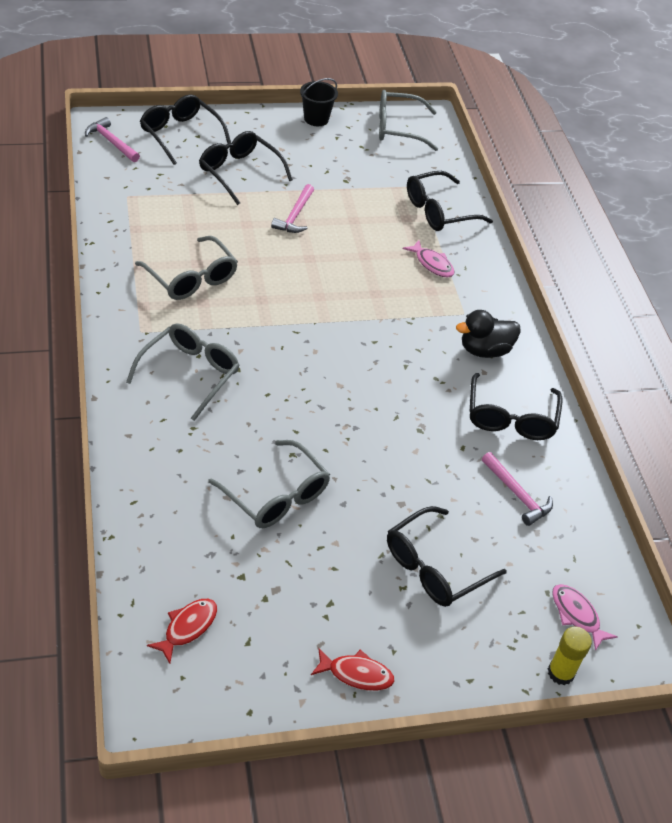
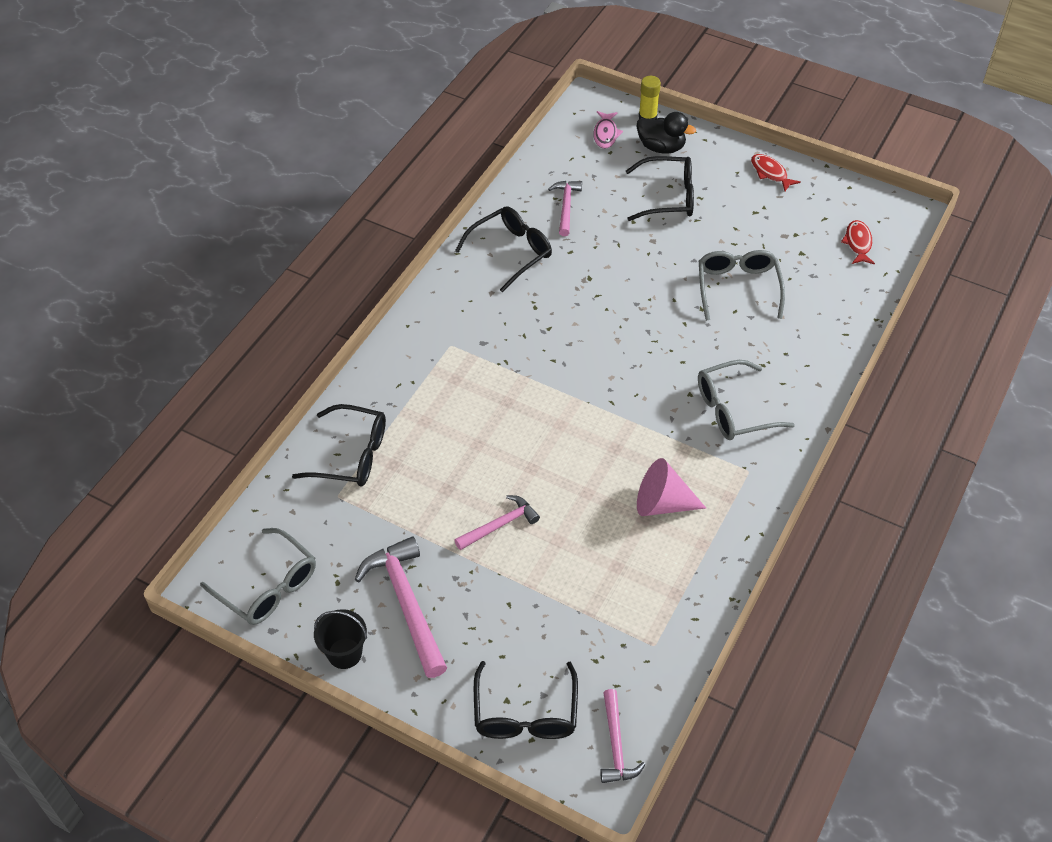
camera: 135 degrees left, 5 degrees up
grey glasses [135,236,238,300] -> pink cone [637,458,706,516]
red fish [147,599,217,664] -> red fish turned 105 degrees clockwise [841,220,875,264]
black glasses [199,131,293,205] -> none
pink fish [403,240,454,278] -> none
black duck [456,310,521,358] -> black duck moved to [636,112,696,154]
none -> pink hammer [355,537,447,678]

